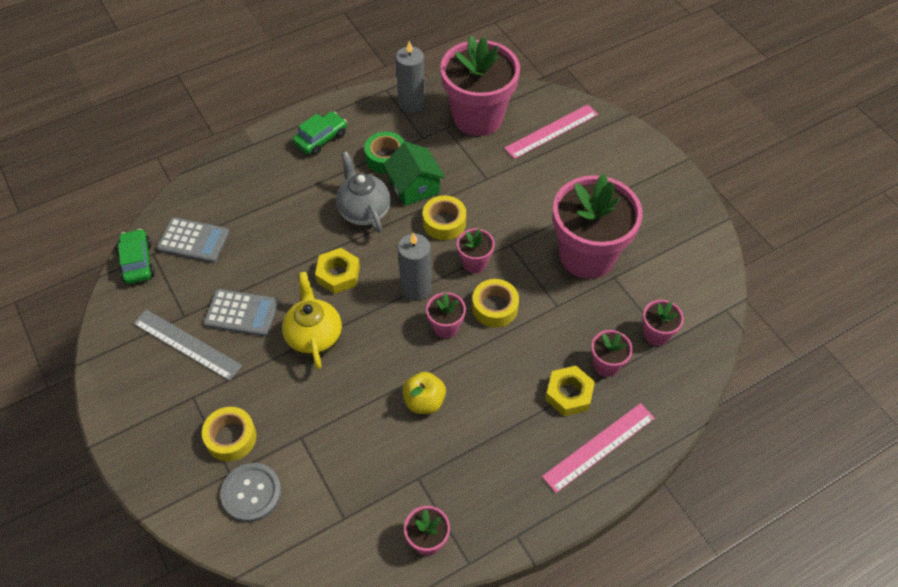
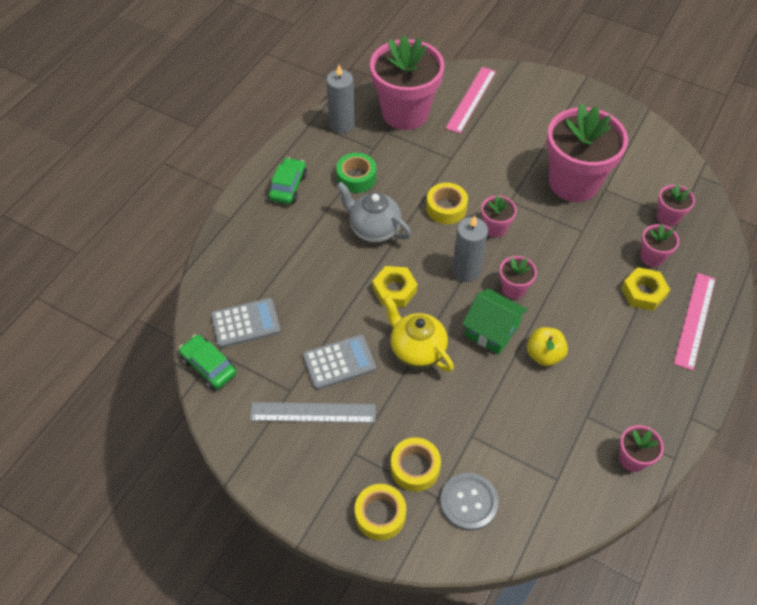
camera: 30 degrees left, 0 degrees up
green house [383,142,445,206] -> green house moved to [462,289,528,355]
yellow tape [472,279,519,328] -> yellow tape moved to [355,484,406,540]

